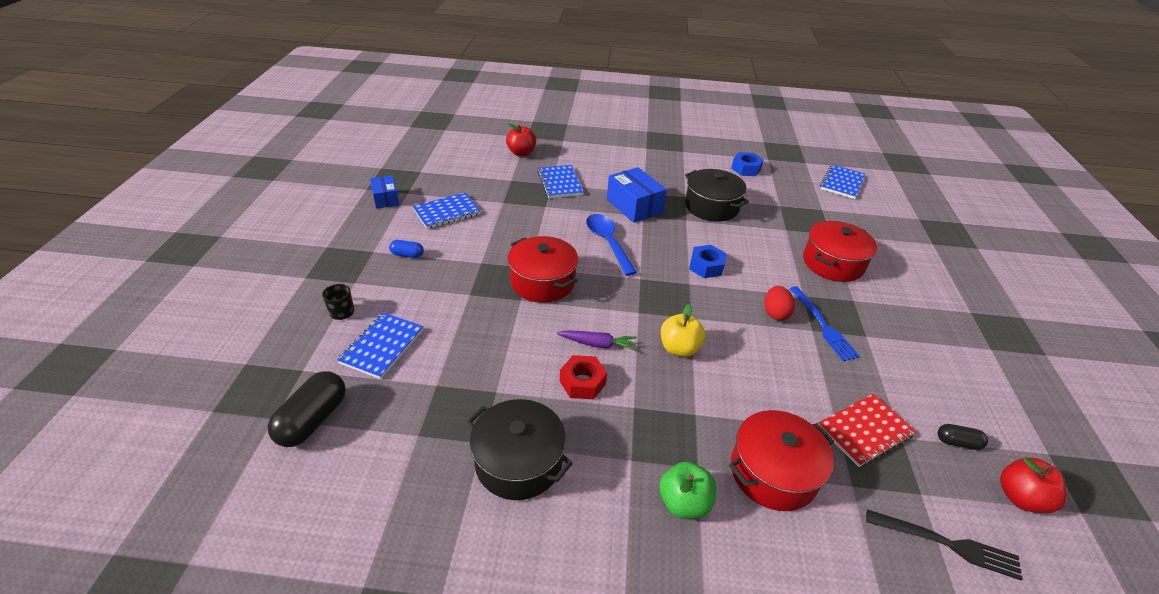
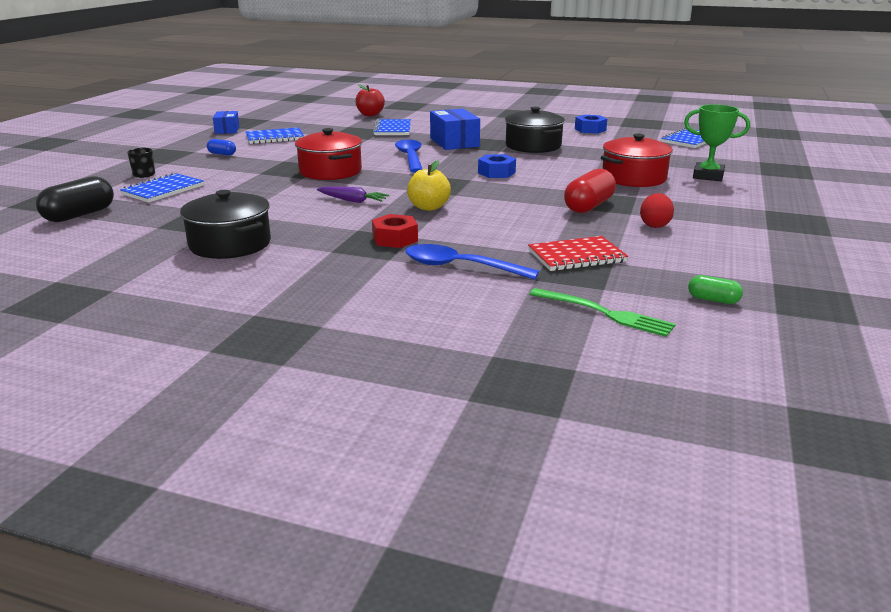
camera: 15 degrees right, 15 degrees down
red nut [560,355,607,399] -> red nut moved to [372,214,418,248]
green apple [659,461,716,519] -> none
red pot [729,410,834,511] -> blue spoon [405,244,539,280]
red egg [764,286,795,320] -> red egg moved to [640,193,674,228]
blue fork [789,286,860,361] -> red capsule [564,169,616,213]
black fork [866,509,1023,581] -> green fork [529,288,676,337]
black capsule [938,424,988,450] -> none
red apple [1000,457,1067,513] -> green capsule [688,275,743,304]
none -> green trophy [684,104,750,181]

